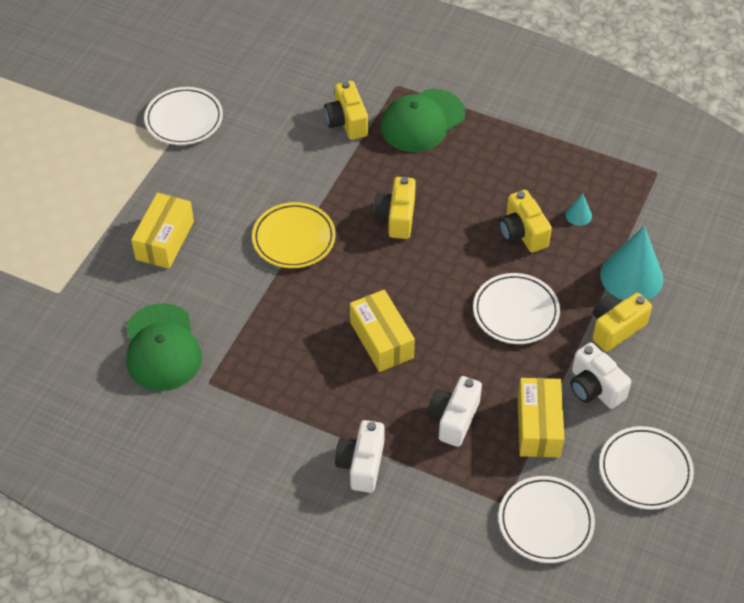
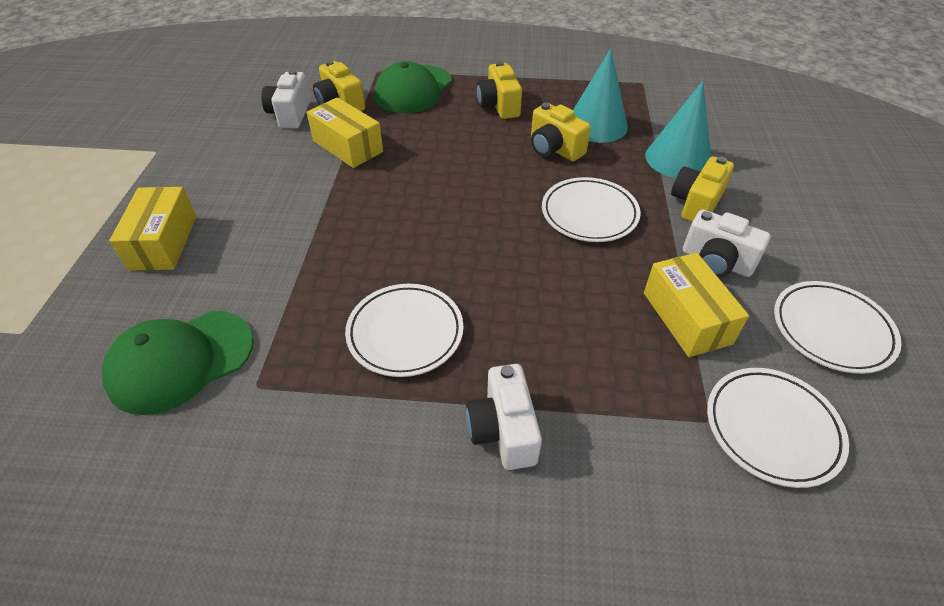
camera: 20 degrees left, 5 degrees down
green cap [126,303,202,391] -> green cap turned 90 degrees clockwise [102,311,254,415]
white plate [144,87,223,145] -> white plate moved to [345,284,463,377]
yellow plate [252,202,336,268] -> none
yellow box [350,290,415,372] -> yellow box moved to [306,97,383,168]
yellow camera [374,177,416,239] -> yellow camera moved to [476,61,522,119]
white camera [428,376,482,447] -> white camera moved to [261,70,311,129]
turquoise cone [565,193,592,226] -> turquoise cone [573,49,628,143], size x2.29

